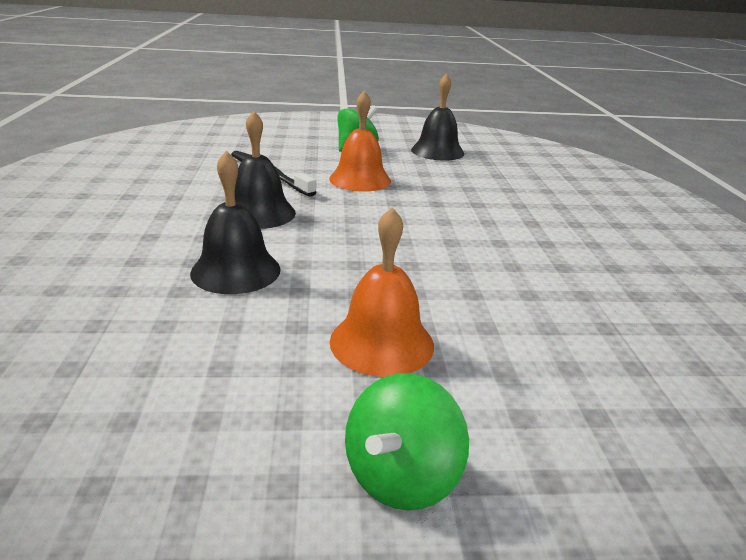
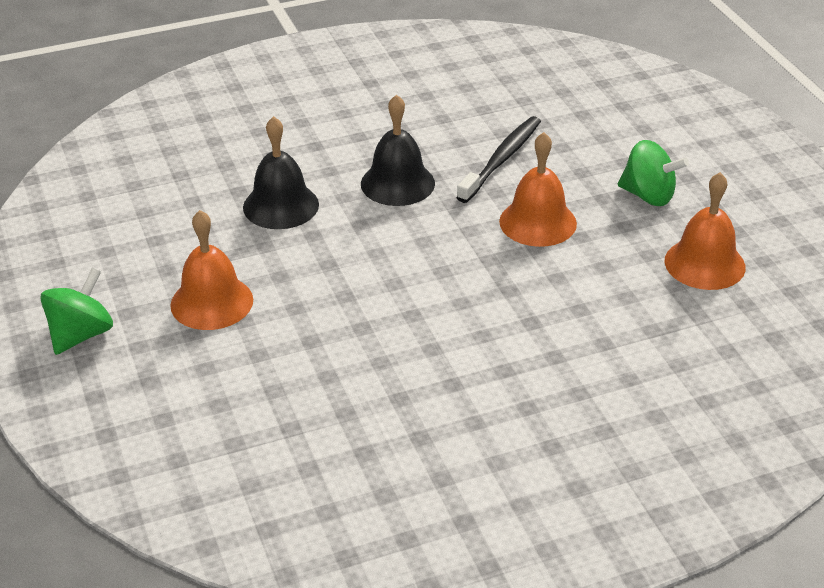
camera: 75 degrees right, 10 degrees up
green spinning top [345,373,469,511] -> green spinning top turned 105 degrees clockwise [40,268,113,355]
black bell [411,73,464,161] -> orange bell [664,172,746,290]

